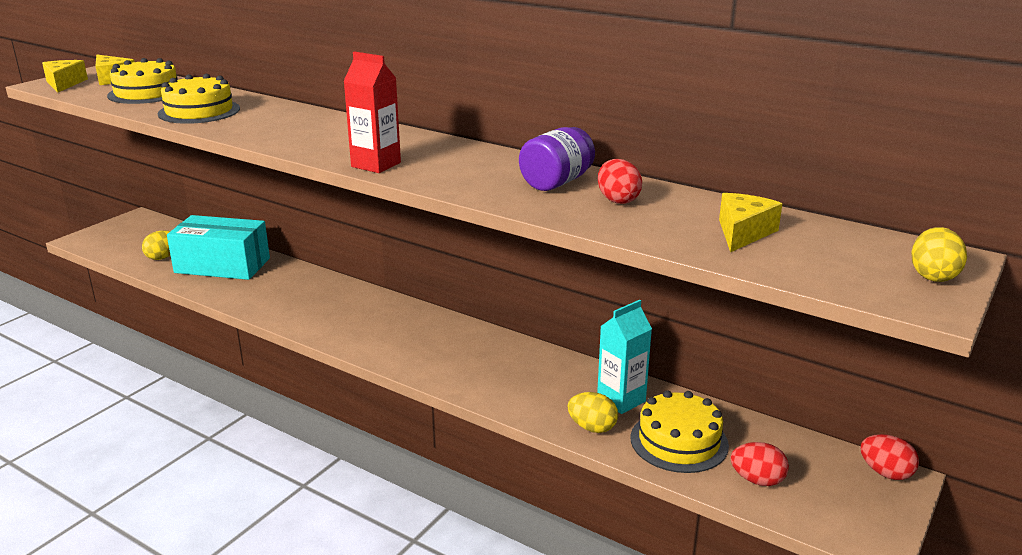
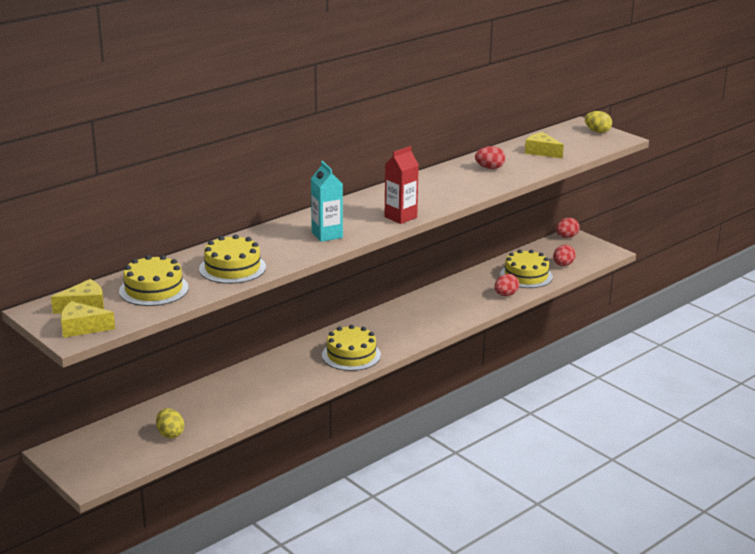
camera: 75 degrees left, 0 degrees up
turquoise box [167,215,270,280] -> none
purple jar [519,127,595,191] -> none
yellow egg [567,392,618,433] -> red egg [494,274,519,296]
turquoise carton [597,300,652,414] -> turquoise carton moved to [311,161,343,242]
none -> yellow cake [322,325,381,371]

